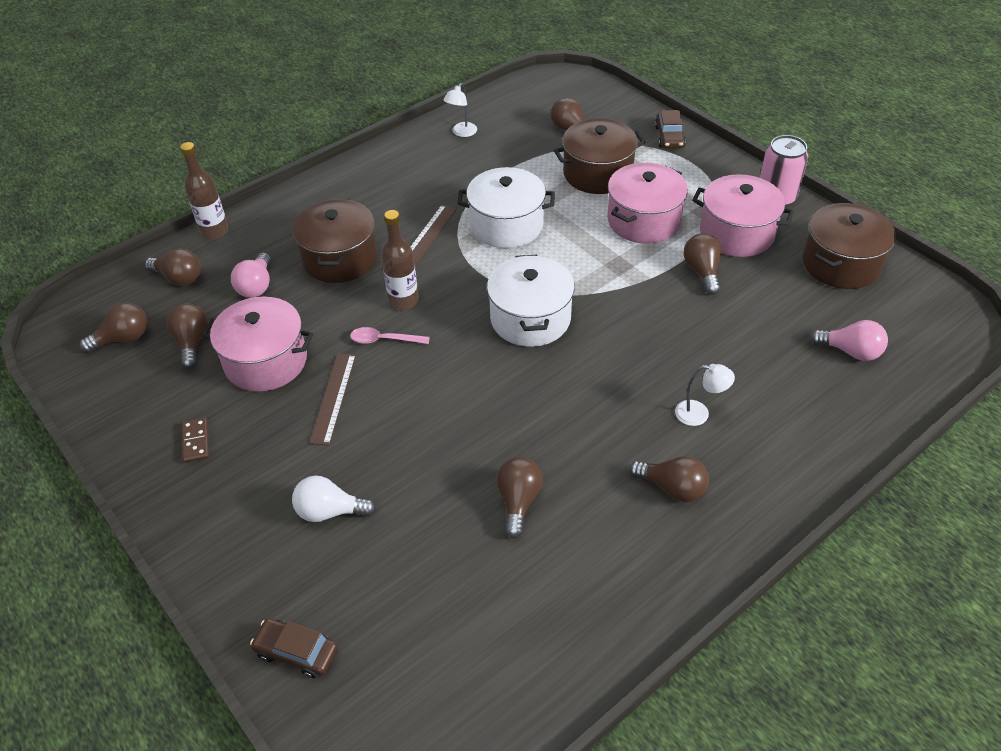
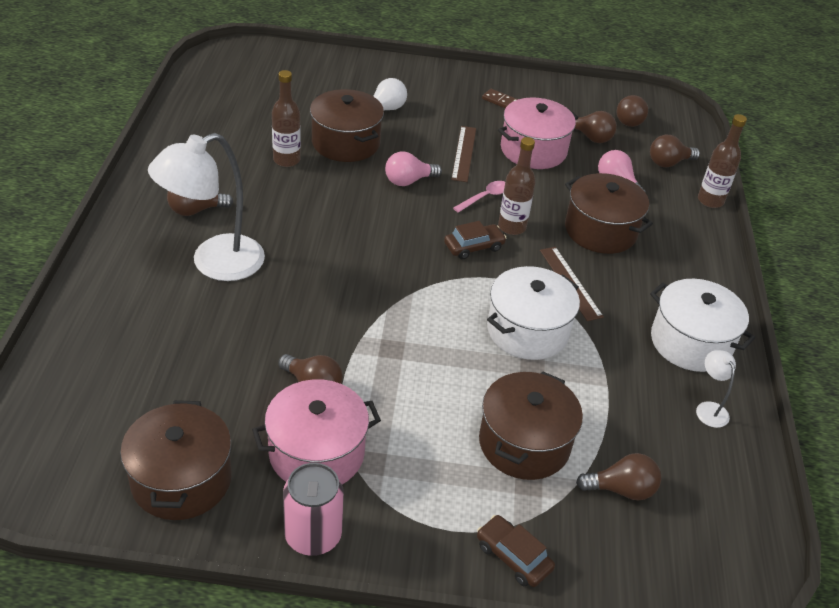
camera: 130 degrees right, 5 degrees down
brown car [250,618,338,678] -> brown car moved to [444,221,506,259]
brown ruler [309,353,356,446] -> brown ruler turned 45 degrees clockwise [451,126,476,182]
white pot [487,255,575,347] -> white pot moved to [650,279,755,372]
brown light bulb [497,457,543,538] -> brown bottle [272,70,301,167]
pink pot [607,163,688,243] -> none
white lamp [675,364,735,426] -> white lamp [148,133,265,281], size x2.32
pink light bulb [810,320,888,361] -> pink light bulb moved to [385,152,442,186]
none -> brown pot [310,89,384,162]

